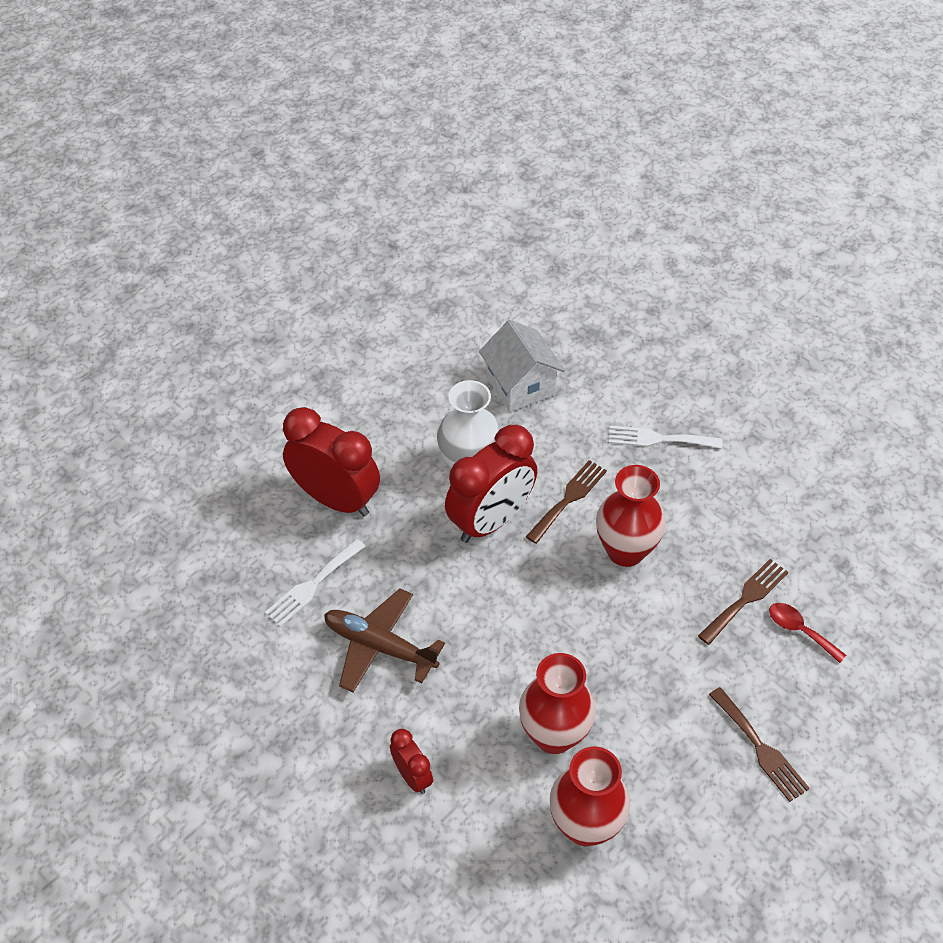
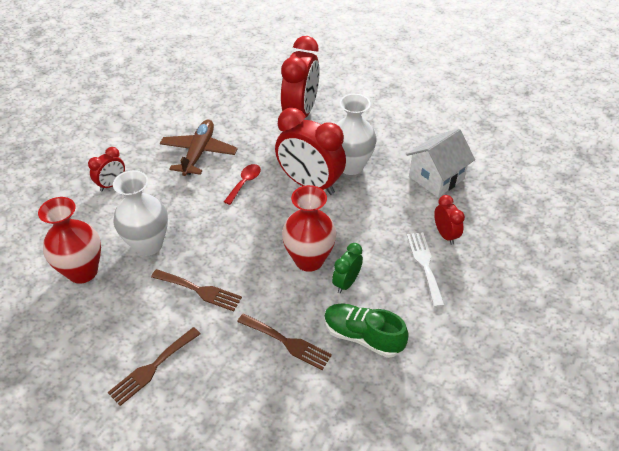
camera: 75 degrees right, 5 degrees down
white fork [265,539,366,627] -> none
red vase [519,653,596,754] -> white vase [113,170,168,256]
brown fork [526,460,607,544] -> brown fork moved to [151,269,242,311]
red spoon [769,603,846,663] -> red spoon moved to [224,164,261,205]
none -> green shoe [324,303,409,358]
none -> green clock [332,243,363,293]
none -> red clock [434,195,465,245]

